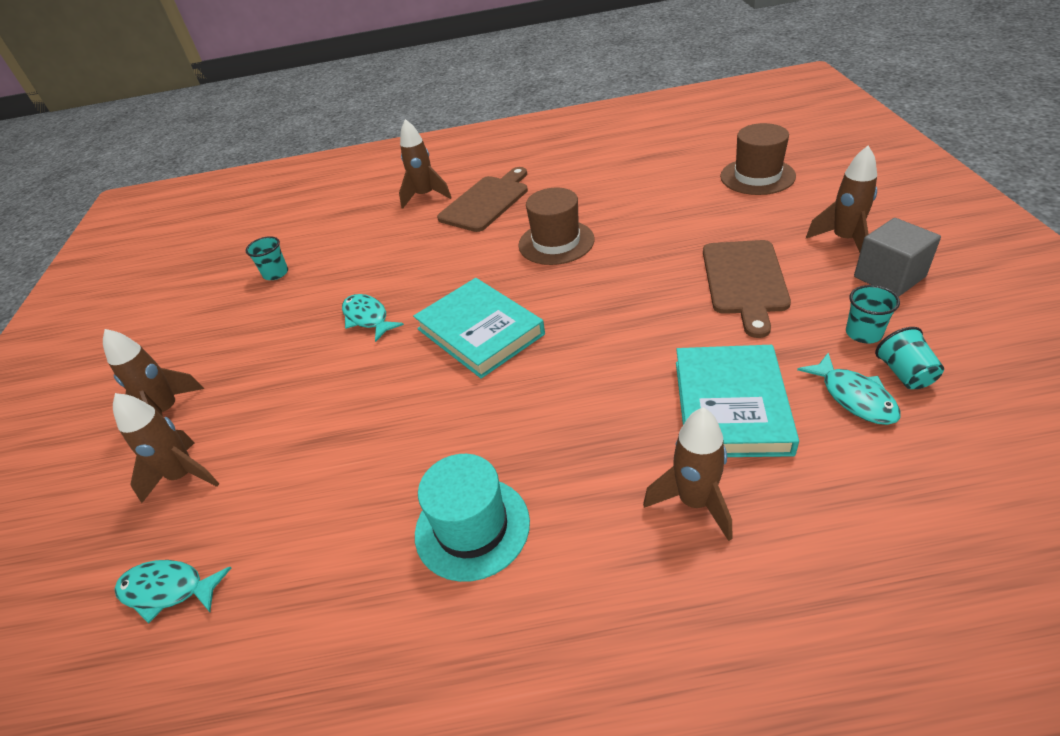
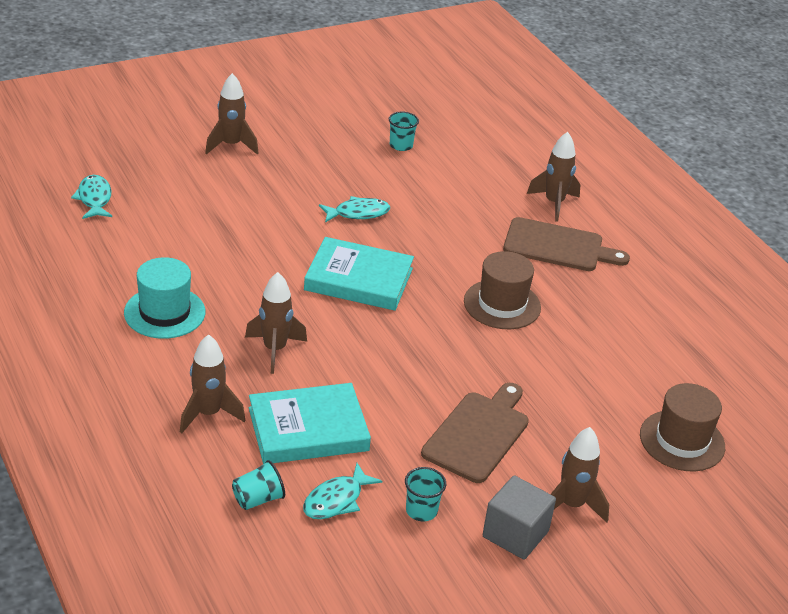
camera: 60 degrees right, 5 degrees down
brown rocket [113,393,219,503] -> brown rocket moved to [245,272,307,374]
turquoise fish [342,294,404,342] -> turquoise fish turned 45 degrees clockwise [319,196,390,223]
turquoise book [413,278,545,379] -> turquoise book turned 75 degrees clockwise [304,237,414,311]
brown cutting board [703,240,791,338] -> brown cutting board turned 135 degrees clockwise [421,383,529,483]
turquoise cup [875,327,944,389] -> turquoise cup moved to [232,460,285,510]

